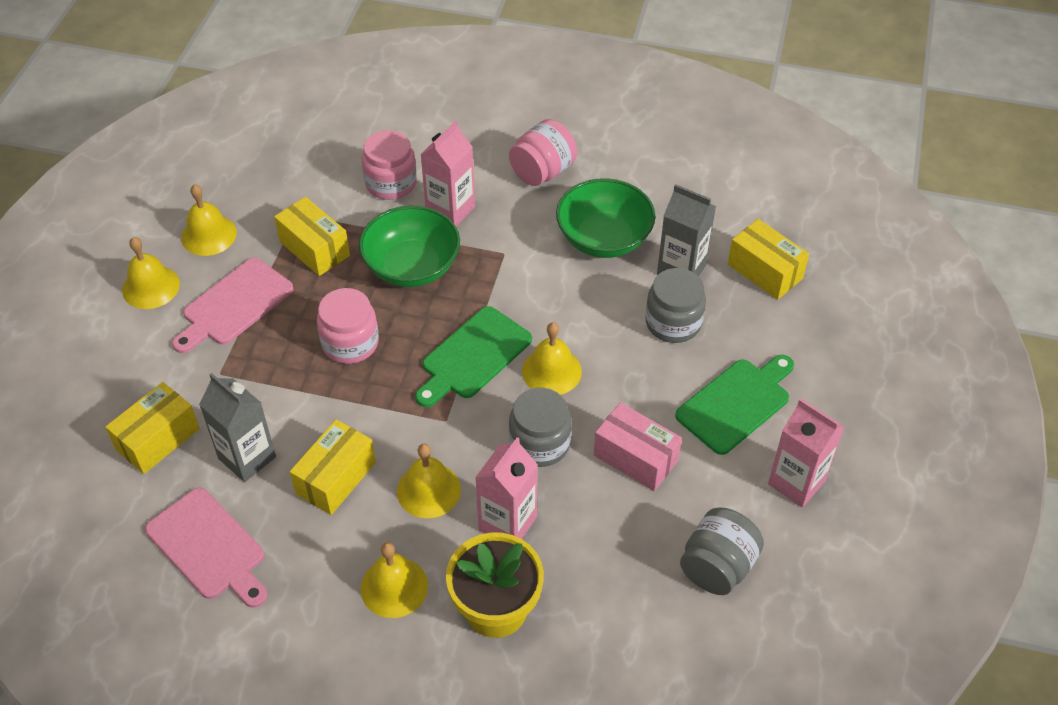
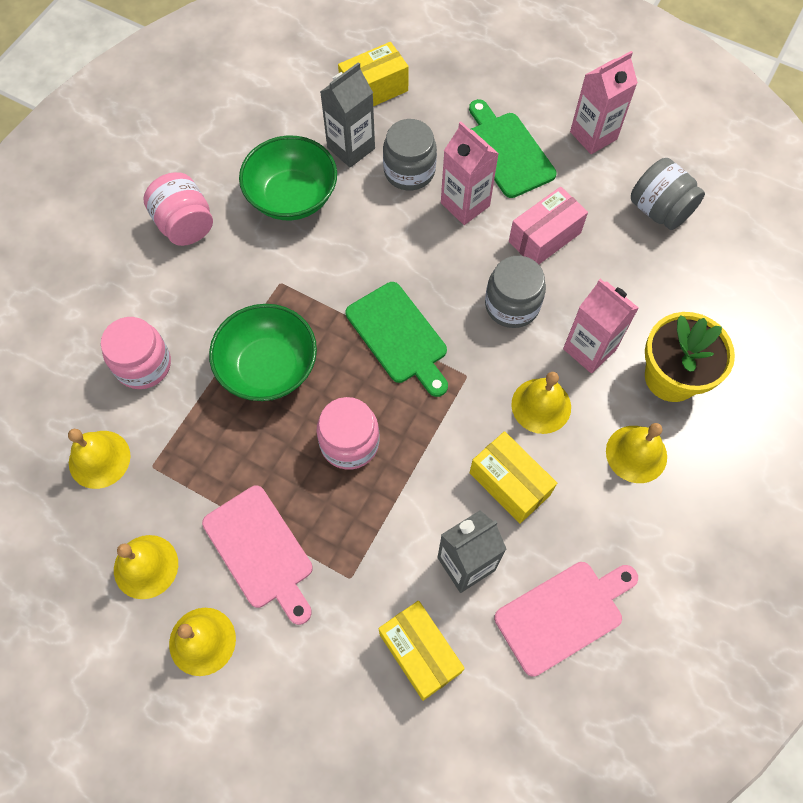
camera: 75 degrees left, 15 degrees up
yellow box [274,197,350,276] -> none
pink carton [420,121,475,226] -> pink carton moved to [441,122,499,225]
yellow bell [522,322,582,395] -> yellow bell moved to [68,429,131,489]

